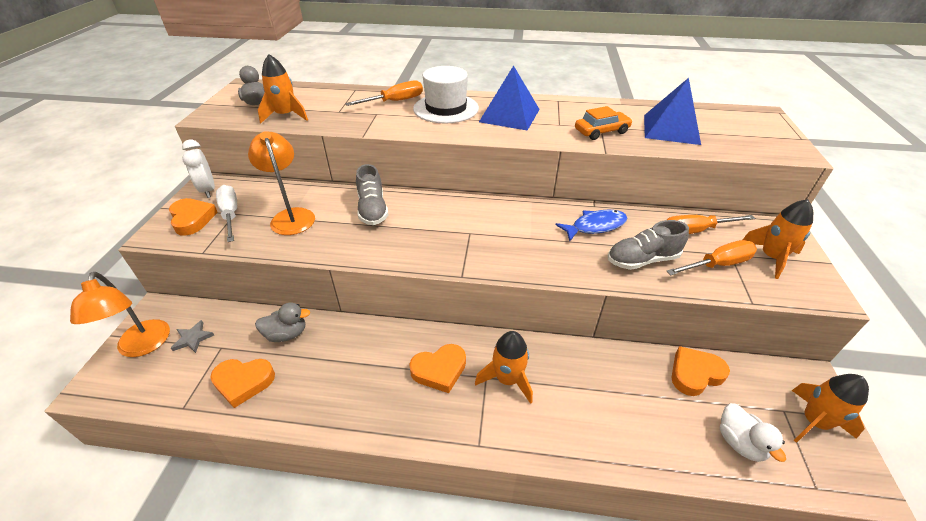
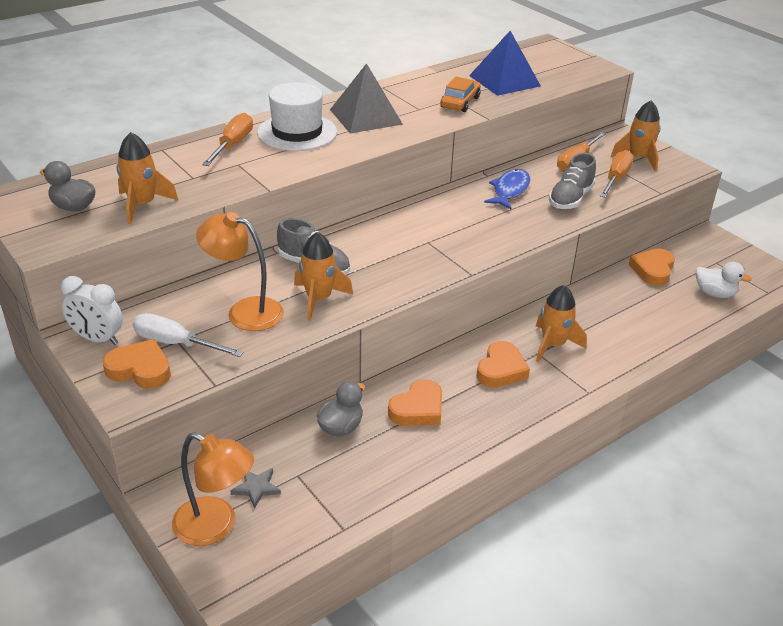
camera: 45 degrees left, 5 degrees down
orange heart [210,359,275,408] -> orange heart moved to [388,379,442,426]
blue pyramid [479,65,540,131] -> grey pyramid [330,63,403,133]
orange rocket [791,374,869,443] -> orange rocket moved to [294,232,353,321]

